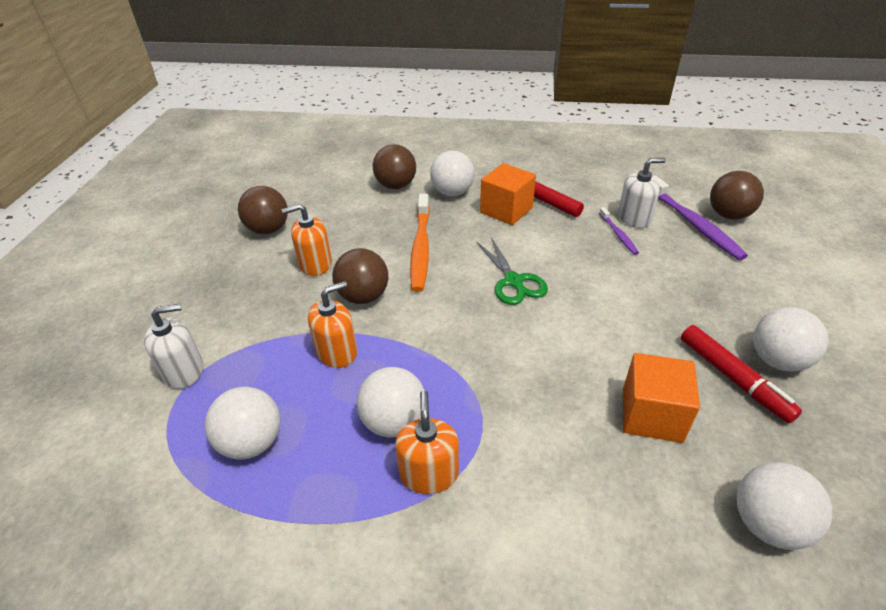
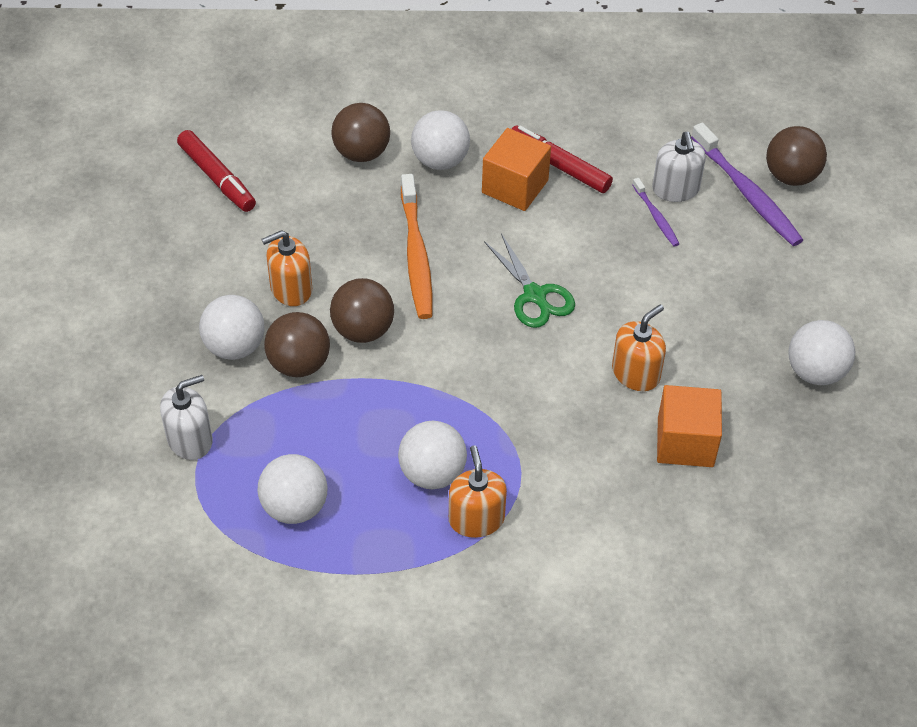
camera: 10 degrees left, 10 degrees up
brown ball [238,186,288,234] -> brown ball moved to [264,312,330,377]
orange soap dispenser [308,281,357,368] -> orange soap dispenser moved to [612,304,666,391]
white soap dispenser [618,158,666,228] -> white soap dispenser turned 105 degrees clockwise [652,132,706,202]
red marker [681,325,802,423] -> red marker moved to [177,130,256,212]
white ball [737,462,833,550] -> white ball moved to [199,295,265,360]

